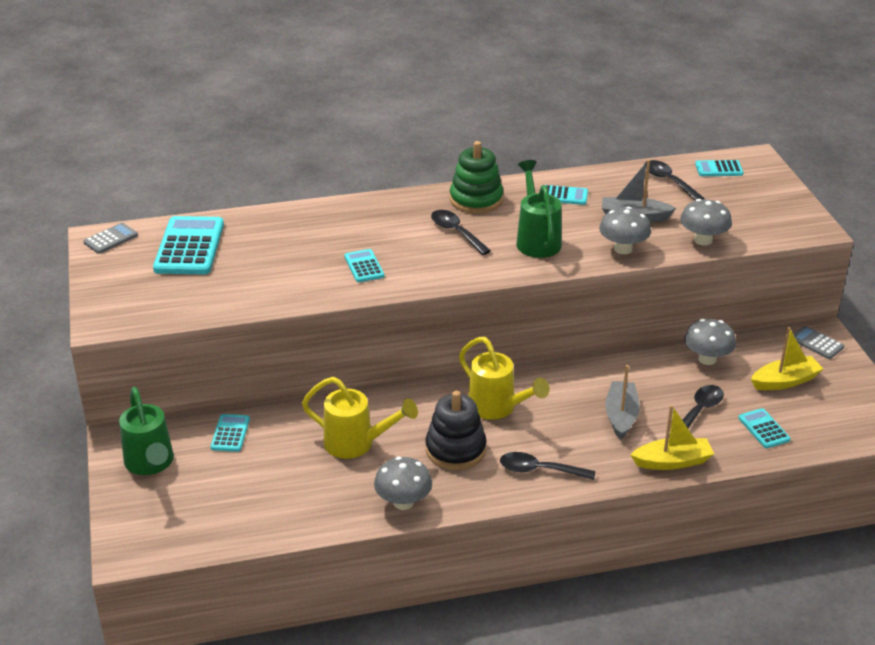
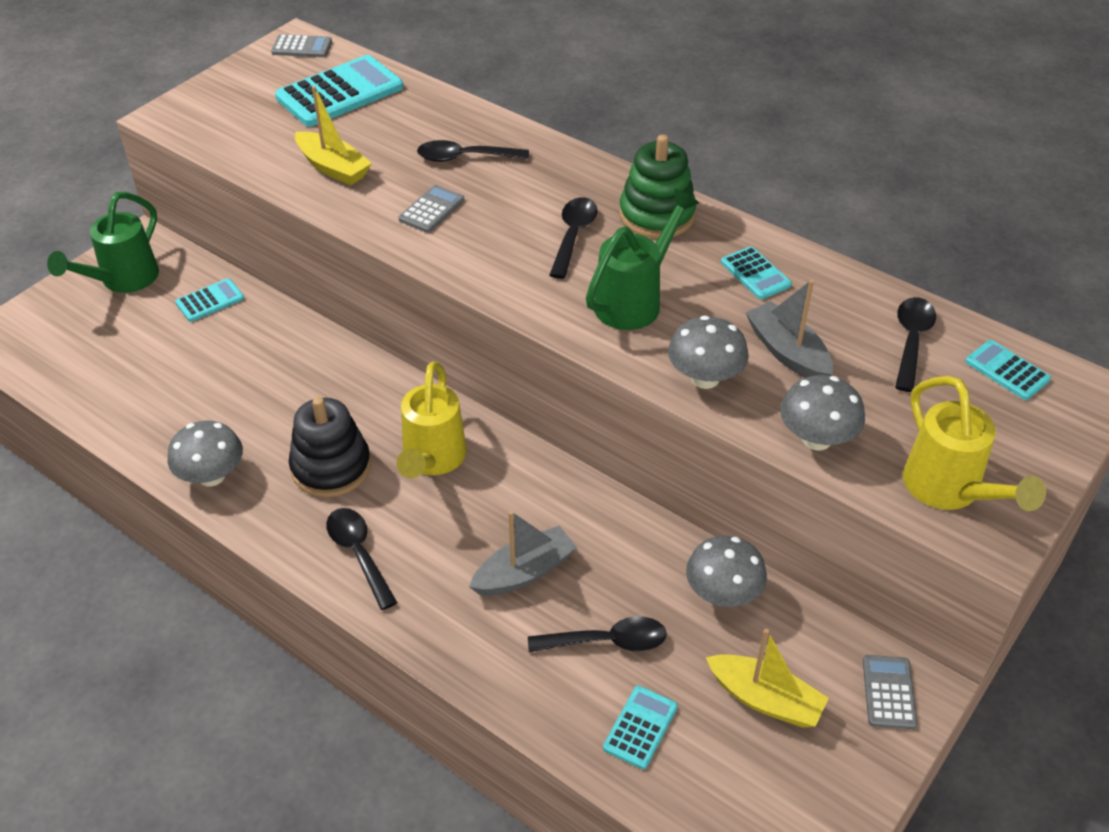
camera: 50 degrees right, 10 degrees up
yellow watering can [302,377,418,459] -> yellow watering can moved to [903,376,1046,511]
turquoise calculator [344,249,384,282] -> grey calculator [399,185,464,233]
yellow boat [631,405,714,470] -> yellow boat moved to [295,86,372,186]
none -> black spoon [417,140,529,162]

